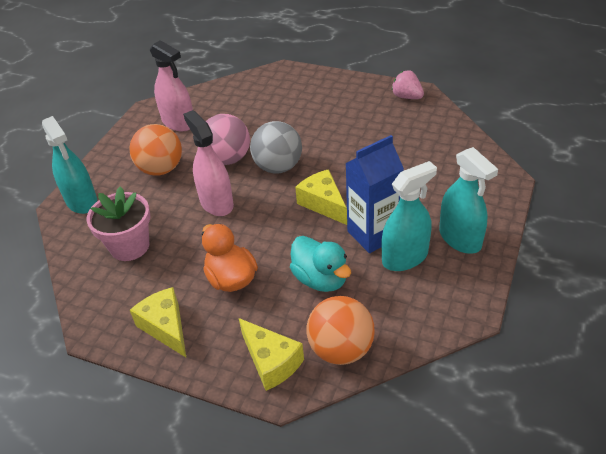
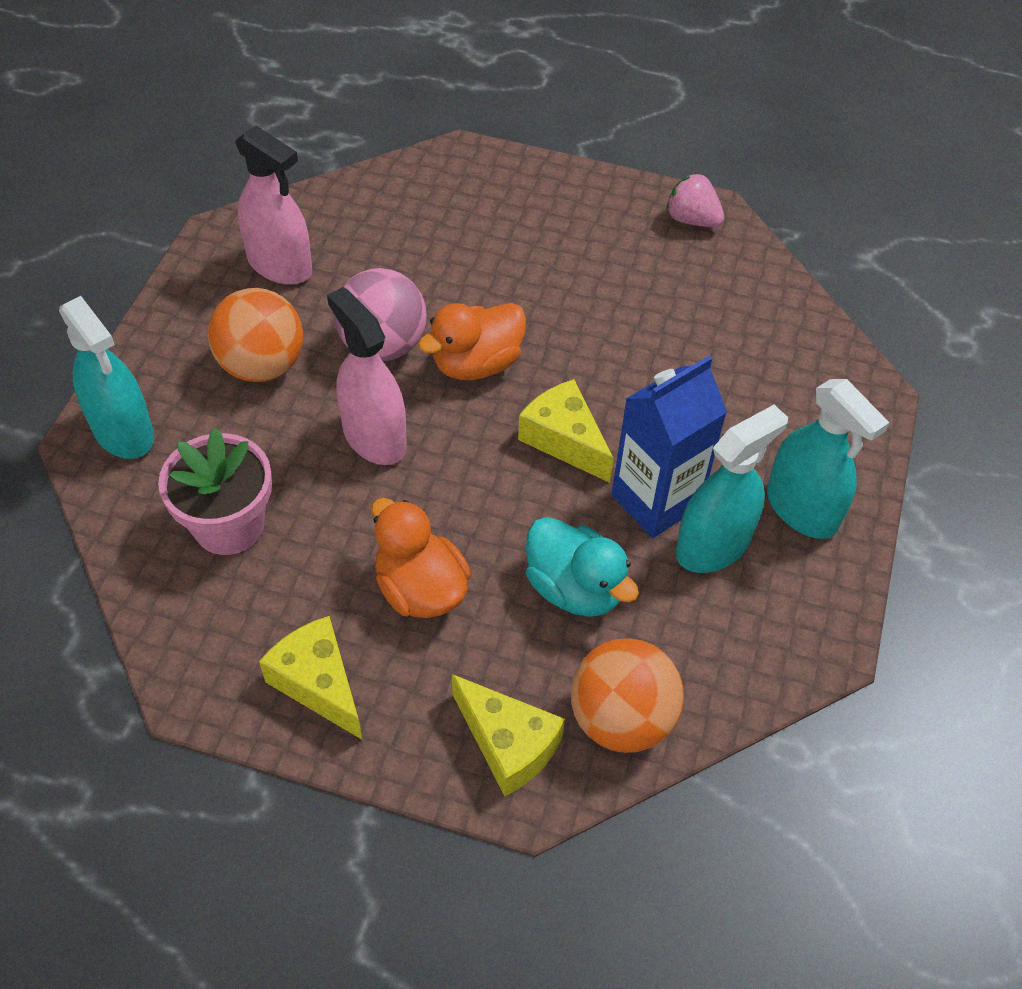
camera: 10 degrees left, 10 degrees up
grey ball [250,121,302,174] -> orange duck [418,303,526,380]

